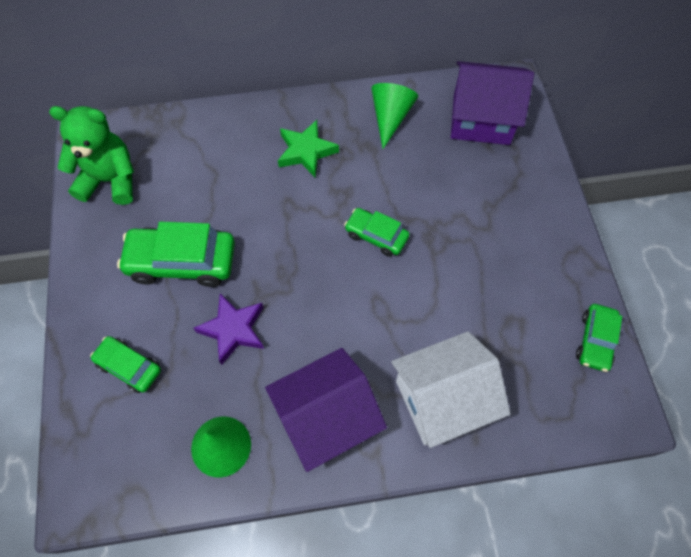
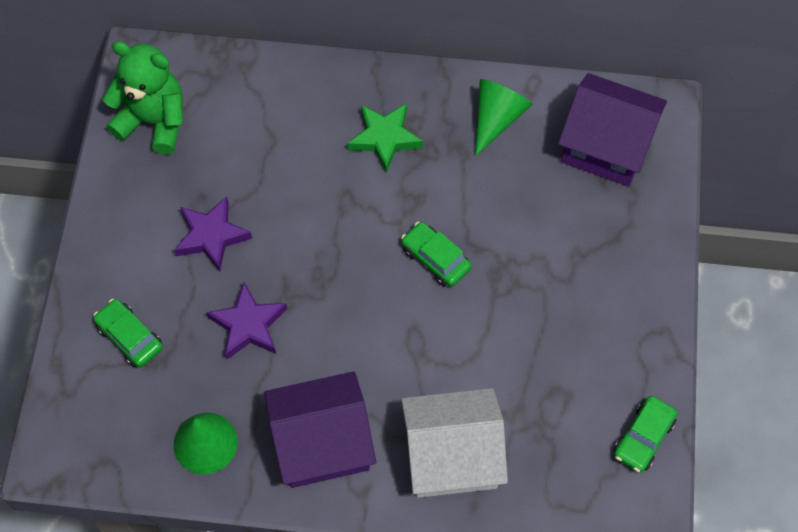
camera: 15 degrees right, 0 degrees up
green car [117,222,235,287] -> purple star [174,196,252,272]

